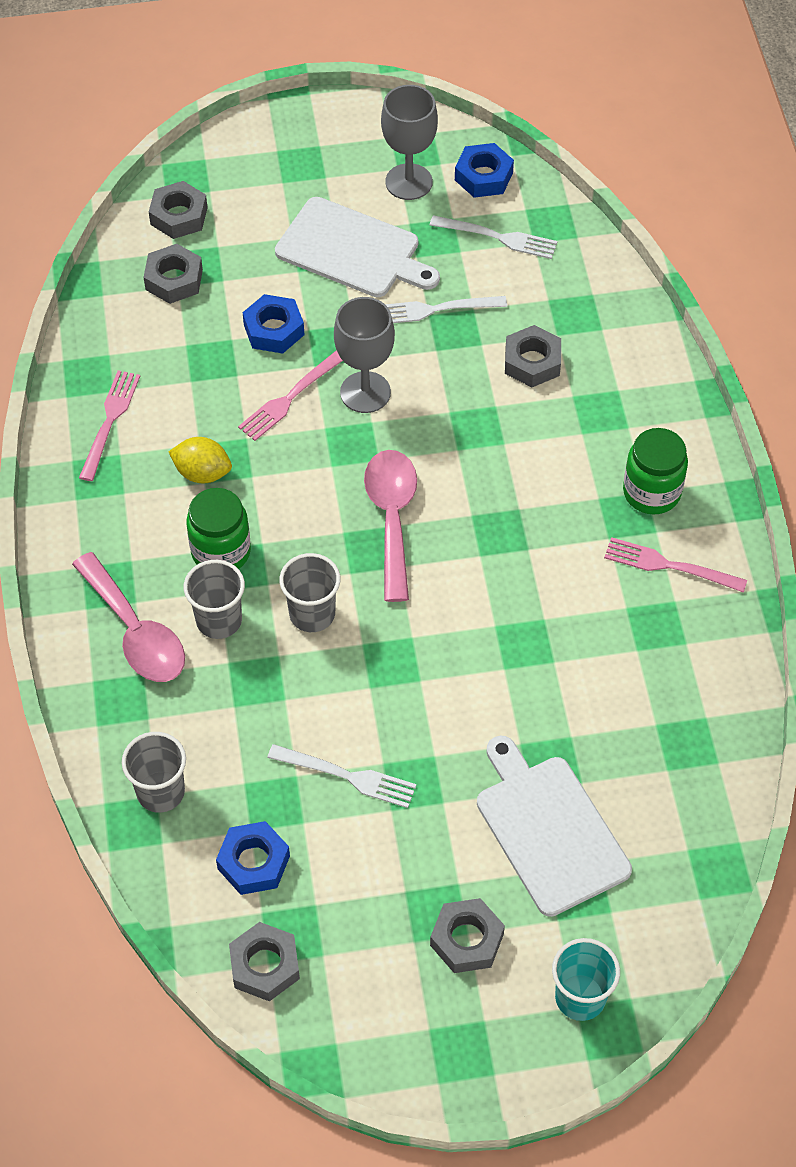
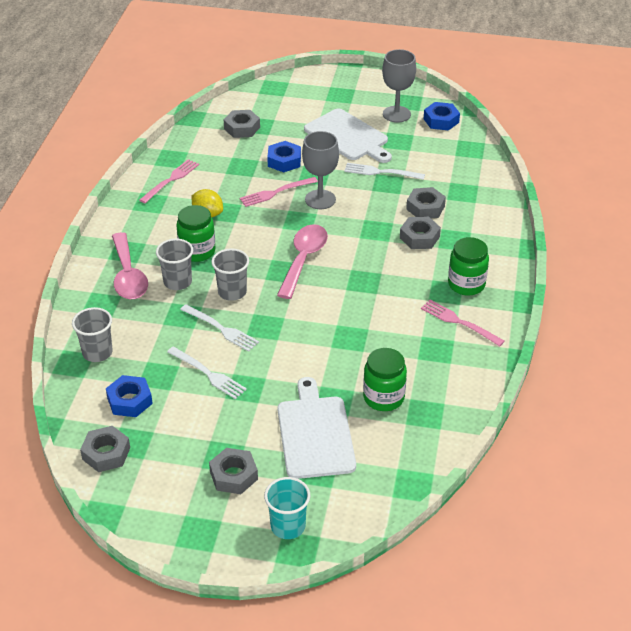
camera: 20 degrees right, 15 degrees down
grey nut [149,181,208,239] -> grey nut moved to [400,217,441,249]
white fork [430,215,558,259] -> white fork moved to [180,304,259,352]
none -> green jar [363,348,407,411]

